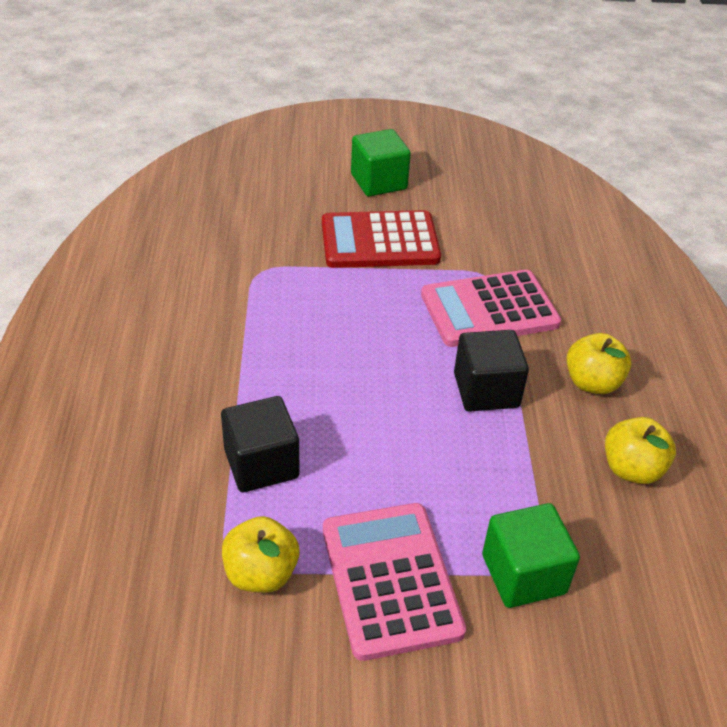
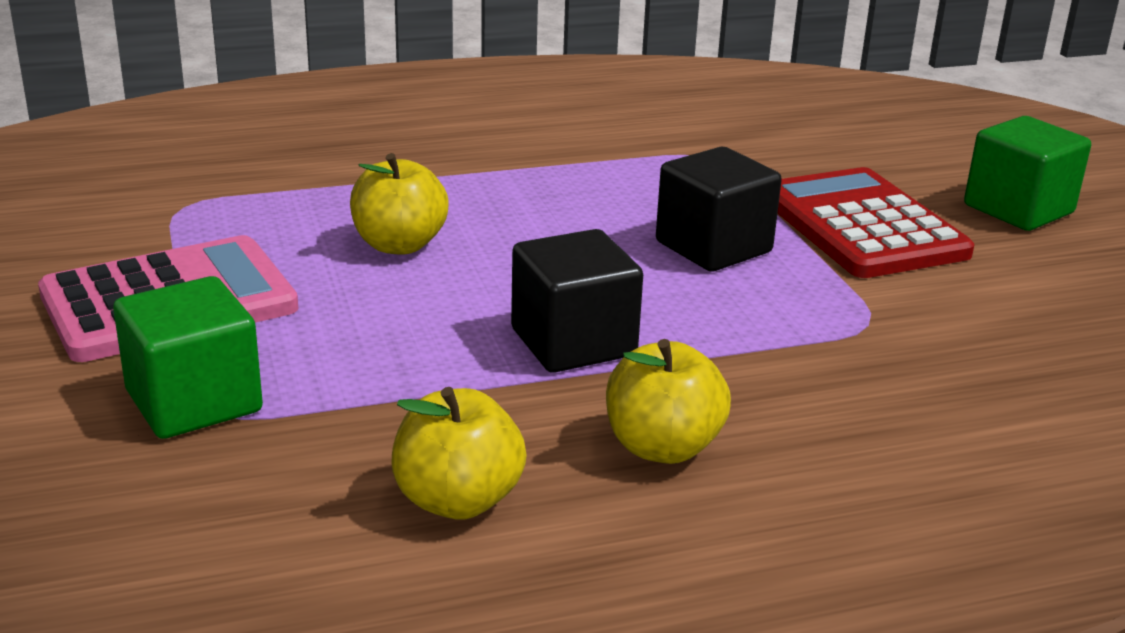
camera: 75 degrees right, 15 degrees down
black cube [221,396,300,492] -> black cube moved to [656,147,782,272]
yellow apple [222,516,299,593] -> yellow apple moved to [350,153,449,255]
pink calculator [421,270,561,347] -> none

